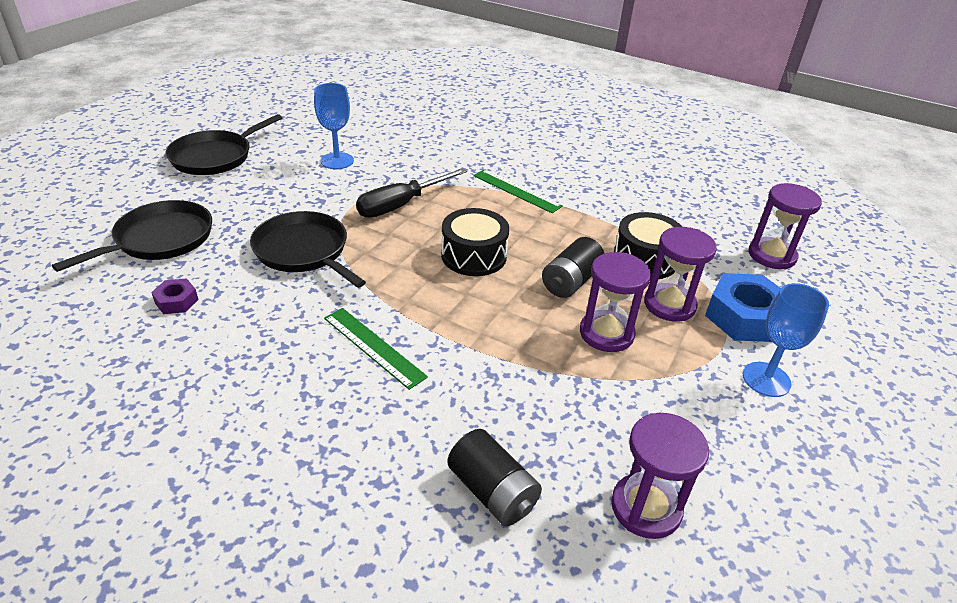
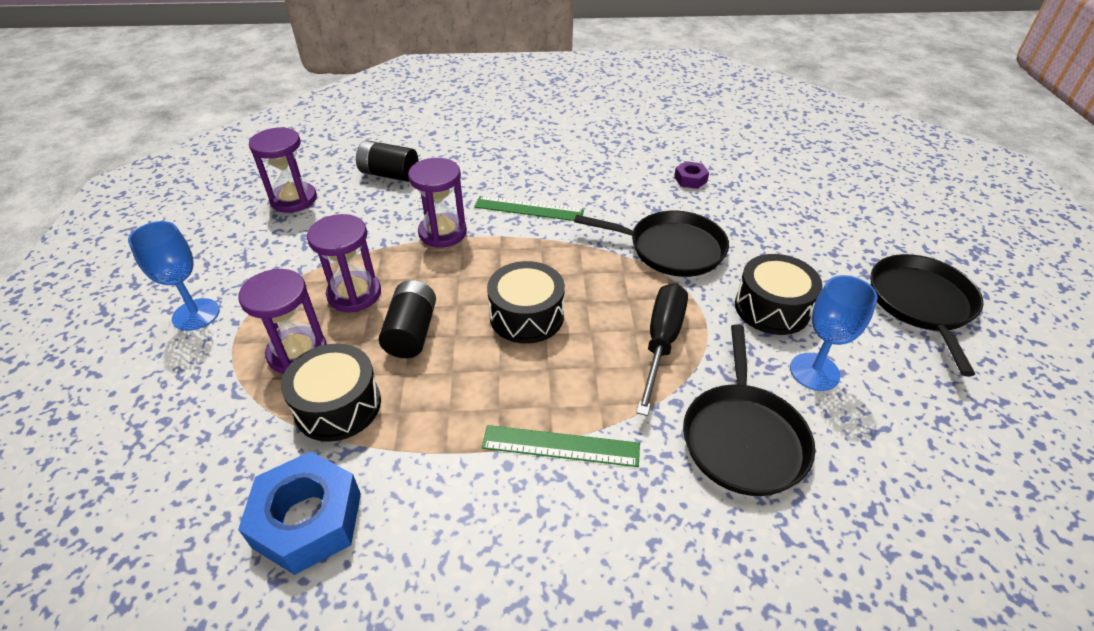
camera: 150 degrees right, 5 degrees up
black pan [52,200,212,272] -> black pan moved to [683,324,815,496]
blue nut [705,273,781,342] -> blue nut moved to [238,451,361,575]
purple hourglass [749,183,822,269] -> purple hourglass moved to [408,158,467,248]
none -> black drum [735,254,823,335]

